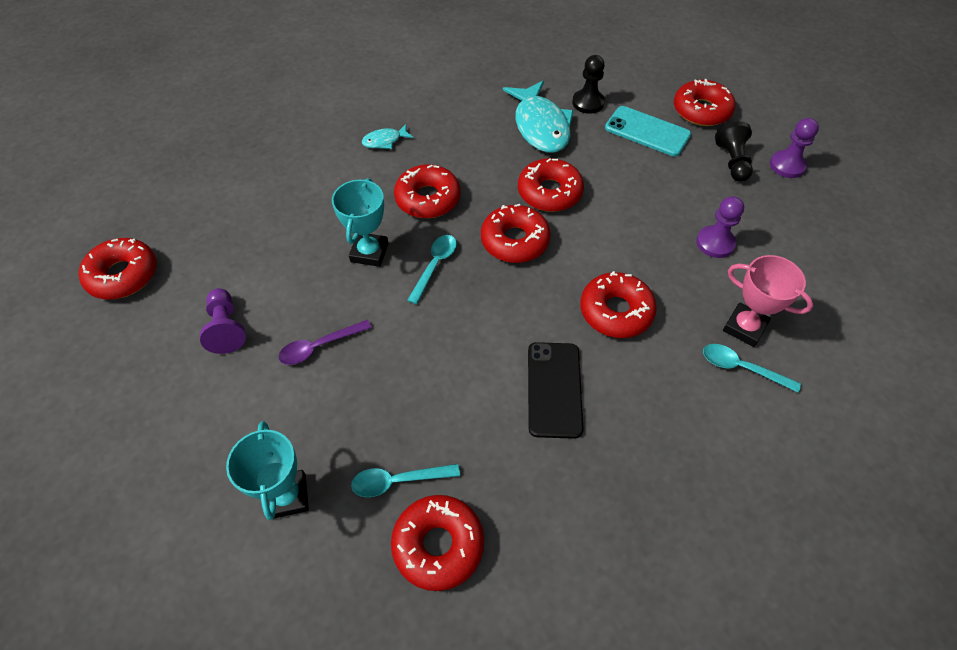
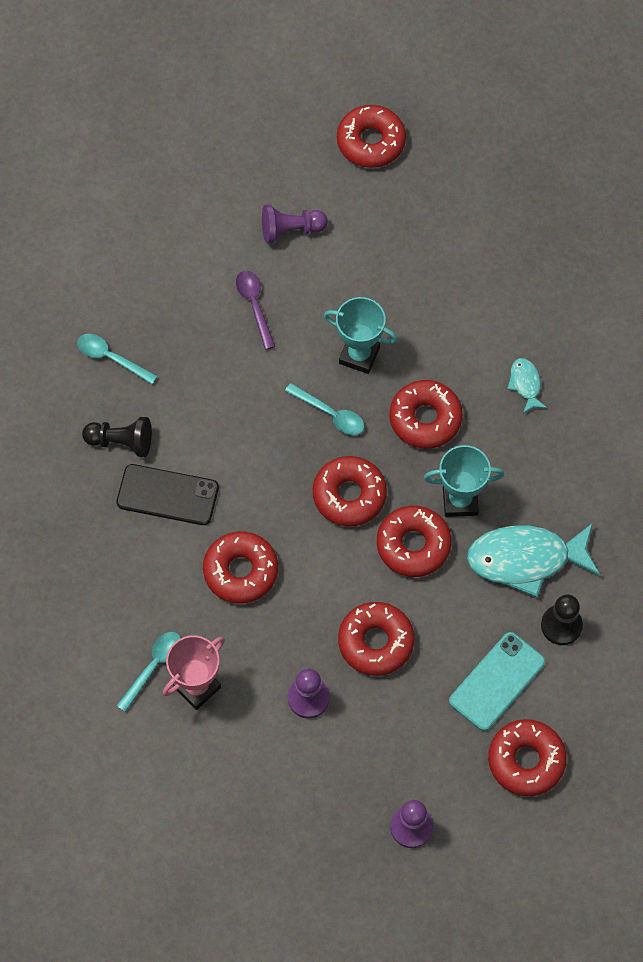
camera: 100 degrees right, 10 degrees up
turquoise trophy [226,421,309,520] -> turquoise trophy moved to [424,445,504,517]
turquoise spoon [351,464,460,497] -> turquoise spoon turned 60 degrees counterclockwise [77,334,158,384]
red donut [391,495,484,591] -> red donut moved to [338,602,414,676]
black pawn [715,121,753,182] -> black pawn moved to [82,417,152,457]

